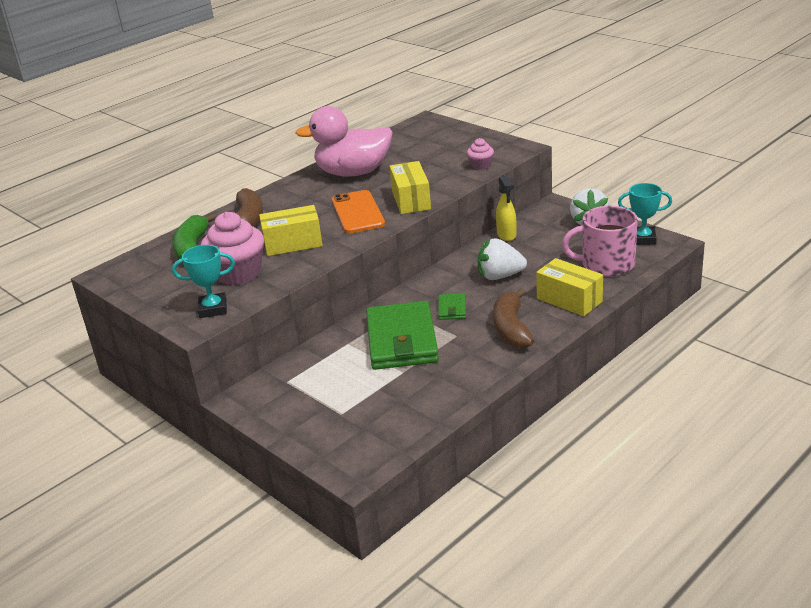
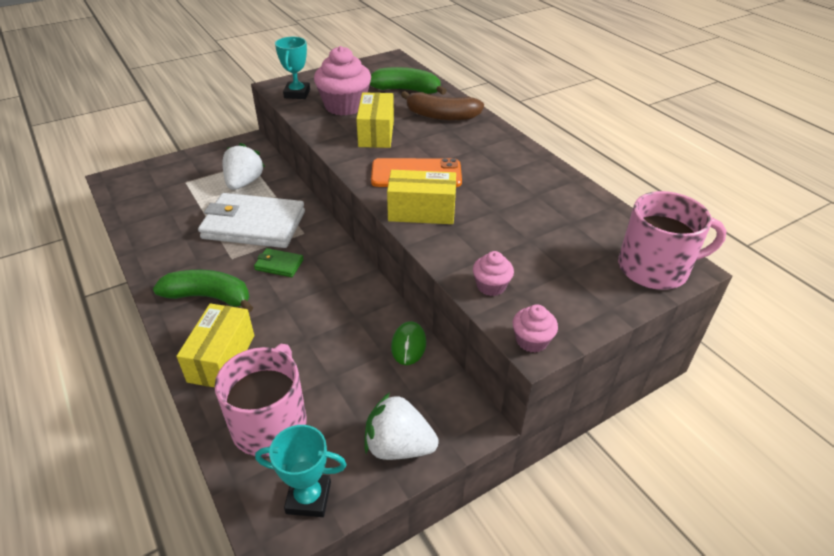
camera: 100 degrees right, 10 degrees up
pink duck [295,106,392,177] -> none
green wallet [366,301,439,370] -> white wallet [198,193,305,248]
white strawberry [478,238,527,280] -> white strawberry moved to [222,143,265,190]
brown banana [493,288,534,349] -> green banana [153,270,253,312]
yellow spray bottle [496,175,516,241] -> green mouse [391,321,426,365]
yellow box [536,258,603,316] -> yellow box turned 45 degrees counterclockwise [176,303,254,387]
turquoise trophy [618,183,672,245] -> turquoise trophy turned 75 degrees clockwise [255,425,347,517]
none -> pink cupcake [513,304,558,353]
none -> pink mug [618,191,727,290]

